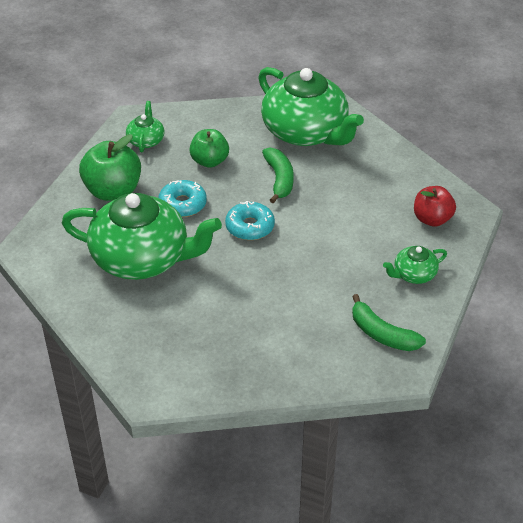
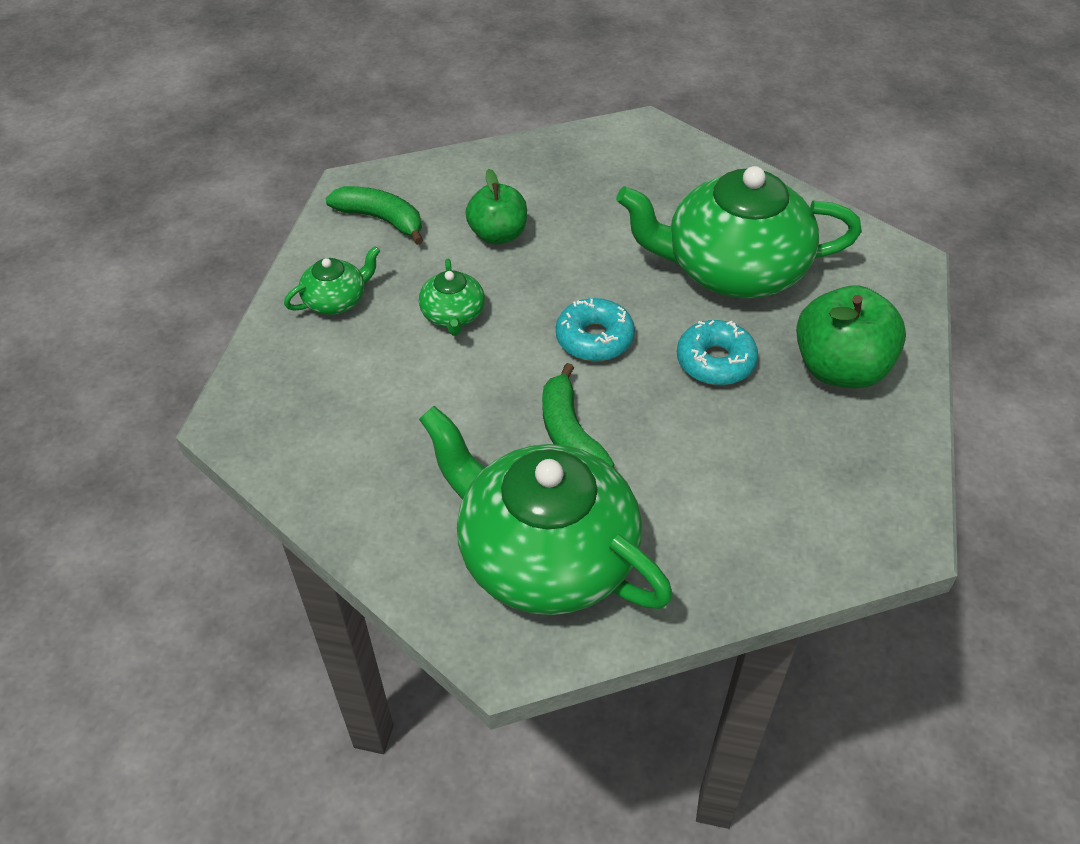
camera: 170 degrees right, 5 degrees up
green teapot [126,101,164,152] -> green teapot moved to [419,259,485,336]
green apple [190,129,229,168] -> green apple moved to [465,169,527,245]
red apple [414,186,456,227] -> none

